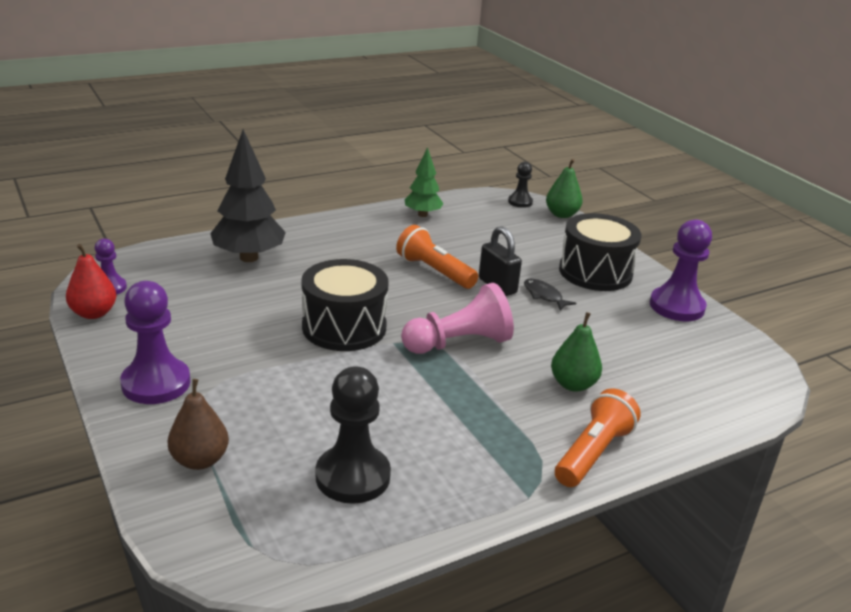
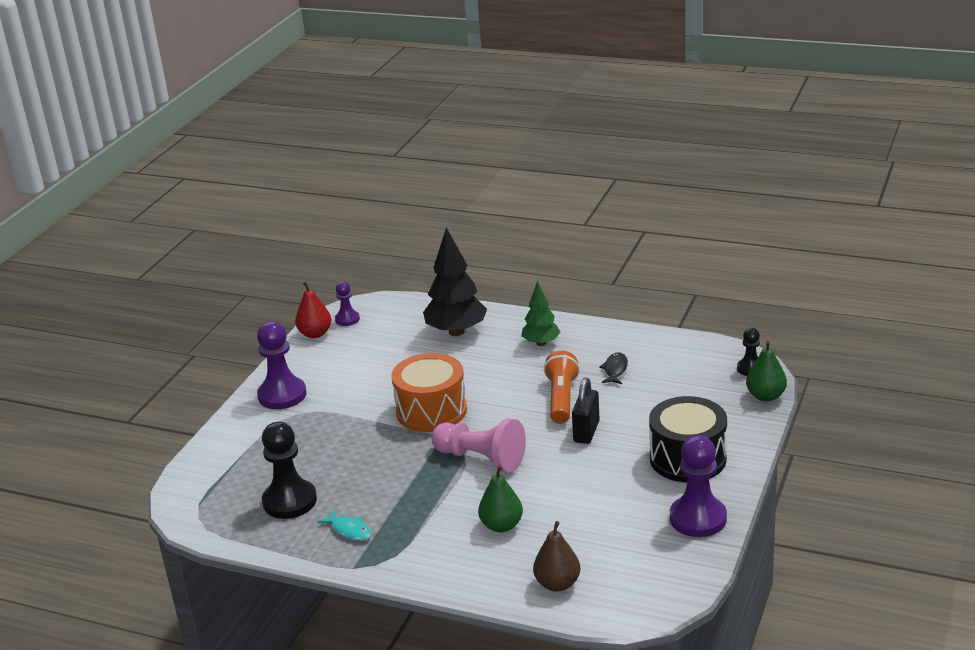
camera: 55 degrees right, 0 degrees up
brown pear [168,379,229,470] -> brown pear moved to [533,521,580,591]
black drum [301,259,388,351] -> orange drum [391,353,467,432]
green tree [405,147,444,217] -> green tree moved to [521,281,560,346]
black fish [524,279,576,310] -> black fish moved to [599,352,628,384]
orange flashlight [555,388,641,487] -> none
none -> turquoise fish [317,510,371,541]

